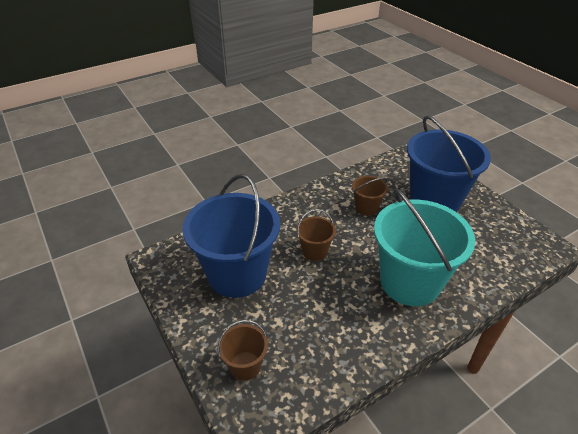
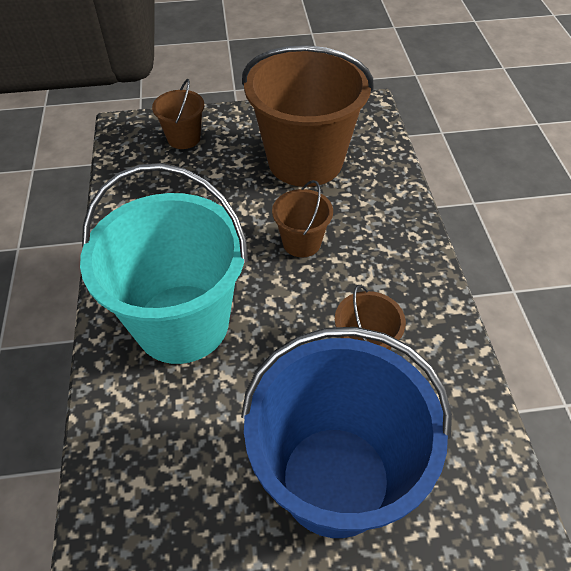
camera: 115 degrees right, 10 degrees up
blue bucket [182,174,280,298] -> brown bucket [242,45,374,187]

